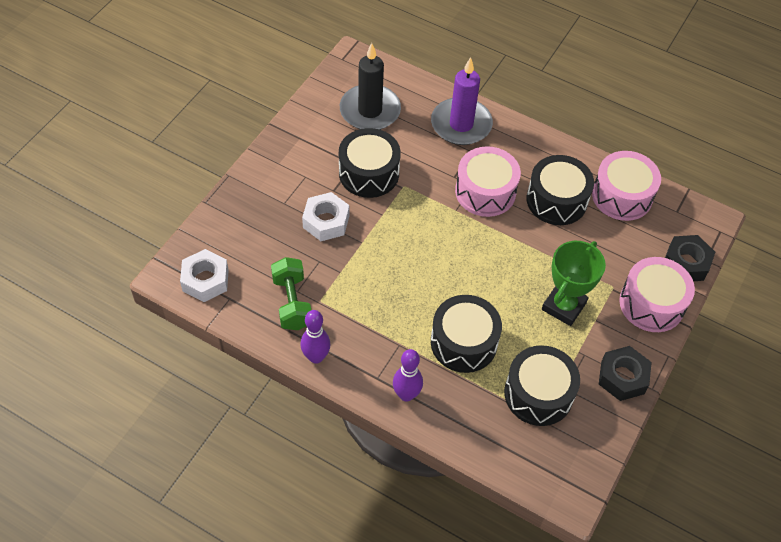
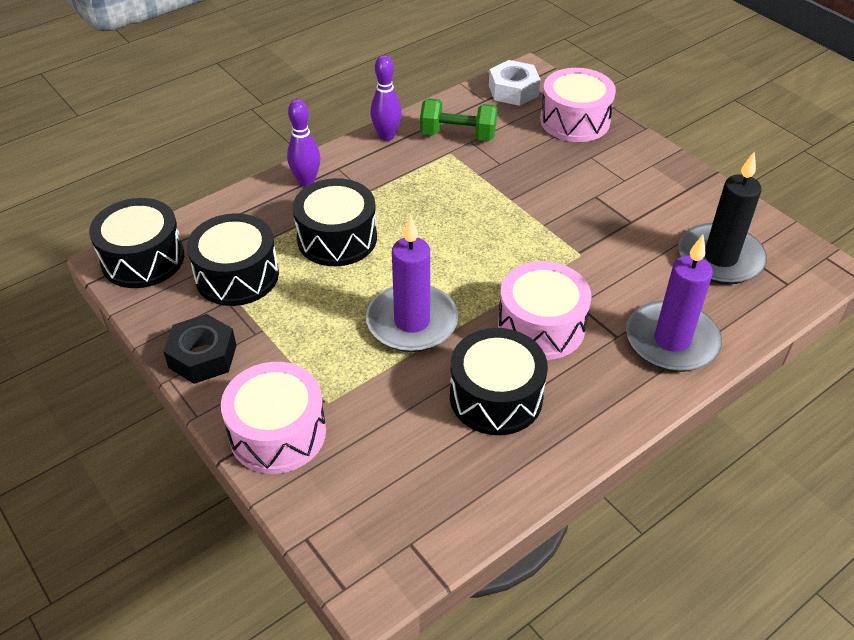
camera: 115 degrees right, 10 degrees down
white nut [302,192,349,241] -> none
black drum [339,128,401,198] -> black drum moved to [89,198,184,288]
green trophy [542,241,606,326] -> none
pink drum [592,151,661,221] -> pink drum moved to [540,68,616,142]
black nut [665,235,715,281] -> none
none -> purple candle [366,215,458,352]

